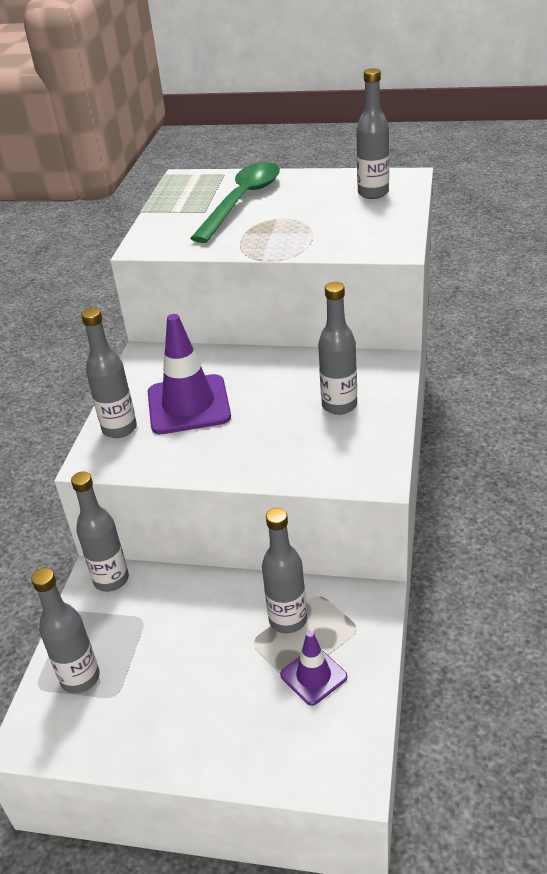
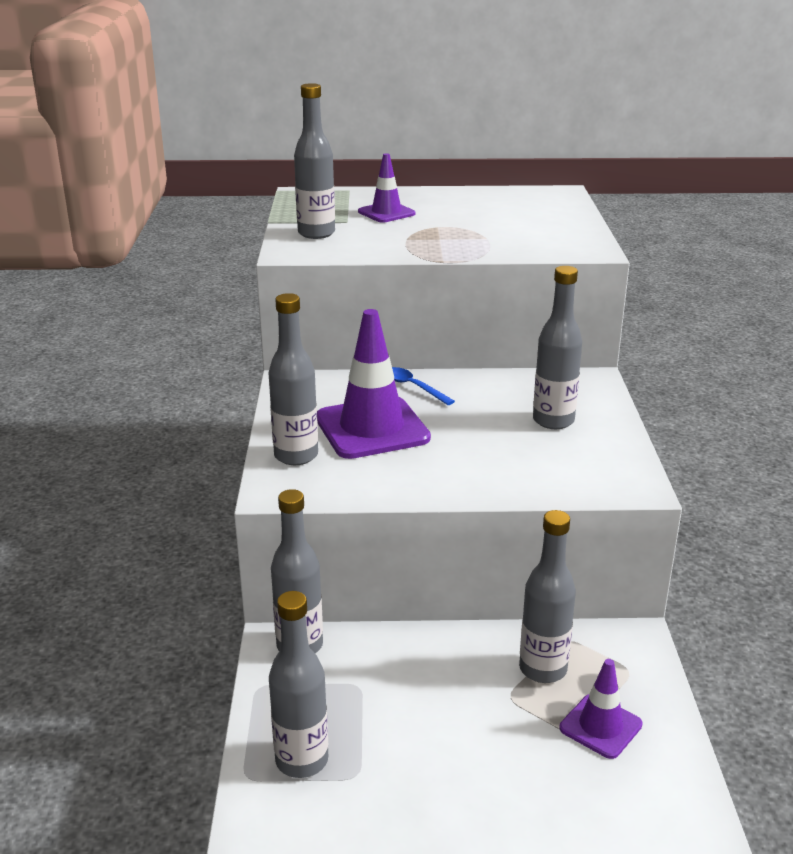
camera: 15 degrees left, 10 degrees down
green spoon [190,162,280,243] -> purple traffic cone [358,153,415,223]
grey bottle [356,68,389,199] -> grey bottle moved to [294,83,335,239]
none -> blue spoon [392,367,455,405]

